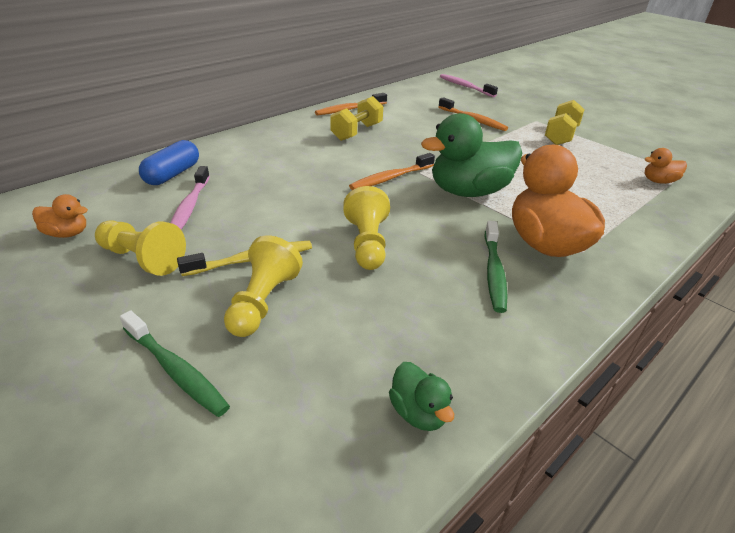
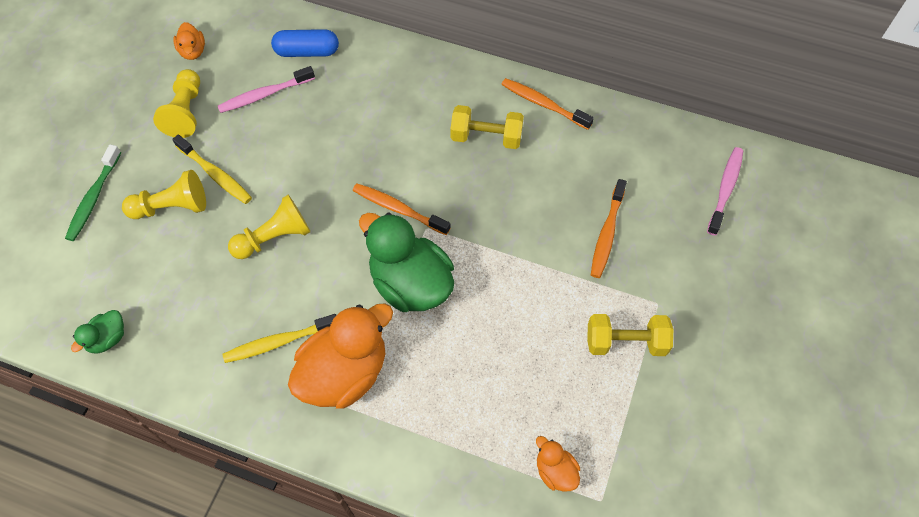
camera: 65 degrees right, 25 degrees up
green toothbrush [484,221,507,313] -> yellow toothbrush [223,314,336,363]

